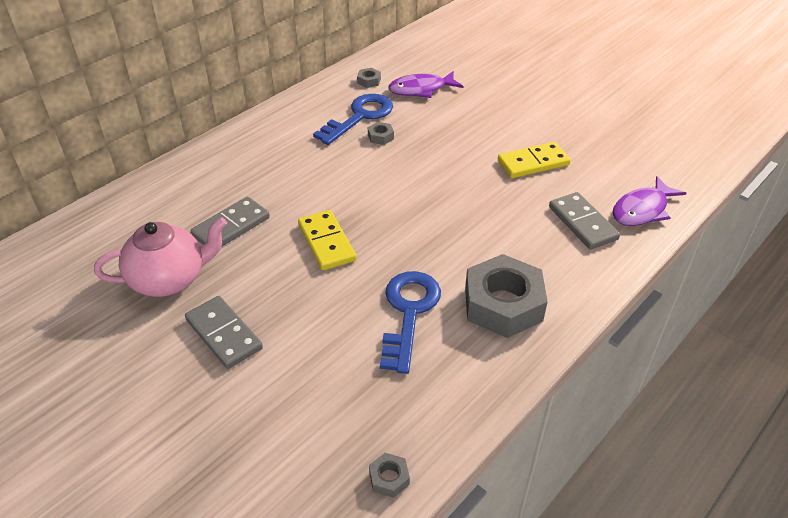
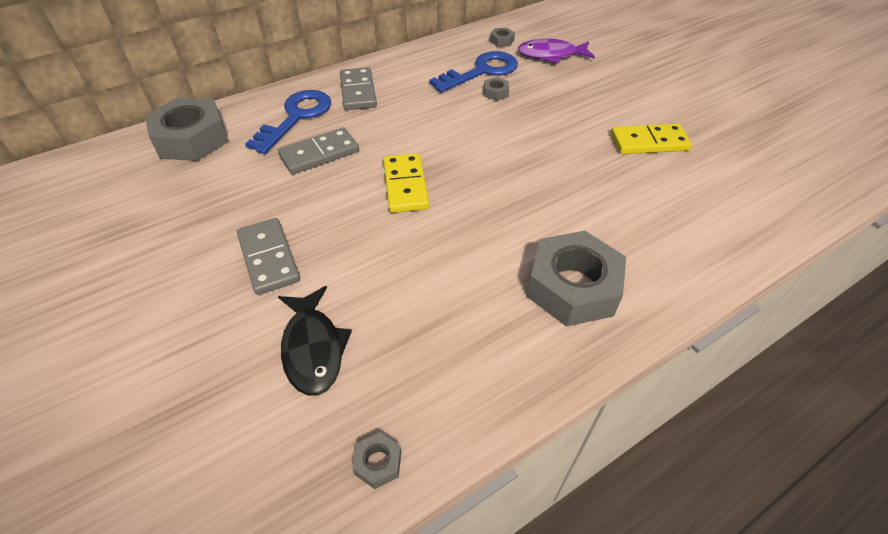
camera: 15 degrees right, 5 degrees up
pink teapot [94,217,227,297] -> none
blue key [380,271,441,374] -> blue key moved to [245,90,331,154]
grey domino [549,192,620,250] -> grey domino moved to [340,67,377,110]
purple fish [612,176,686,226] -> none
none -> grey nut [145,98,229,161]
none -> black fish [278,286,352,396]

